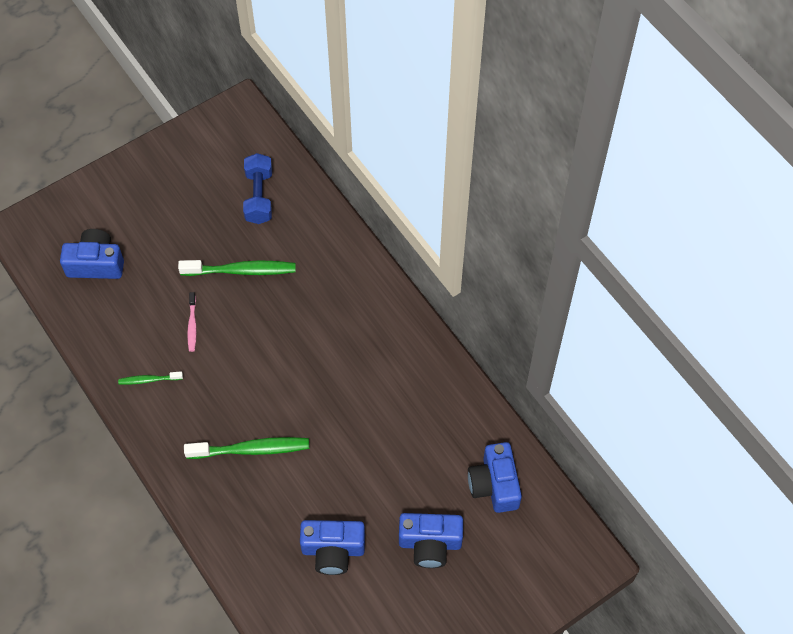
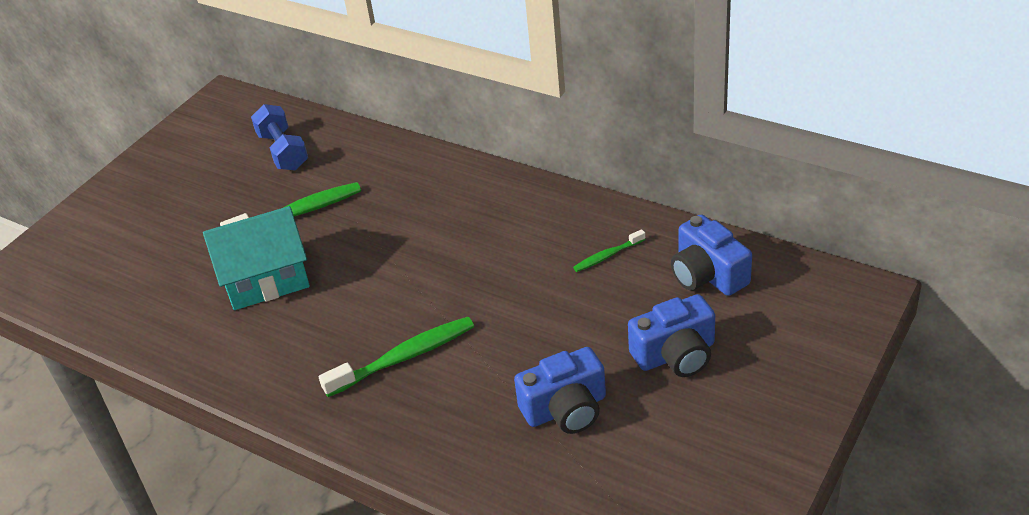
camera: 20 degrees left, 20 degrees down
blue camera [60,229,124,279] -> none
green toothbrush [118,371,183,385] -> green toothbrush moved to [573,229,646,272]
pink toothbrush [187,292,197,352] -> turquoise house [203,206,310,310]

